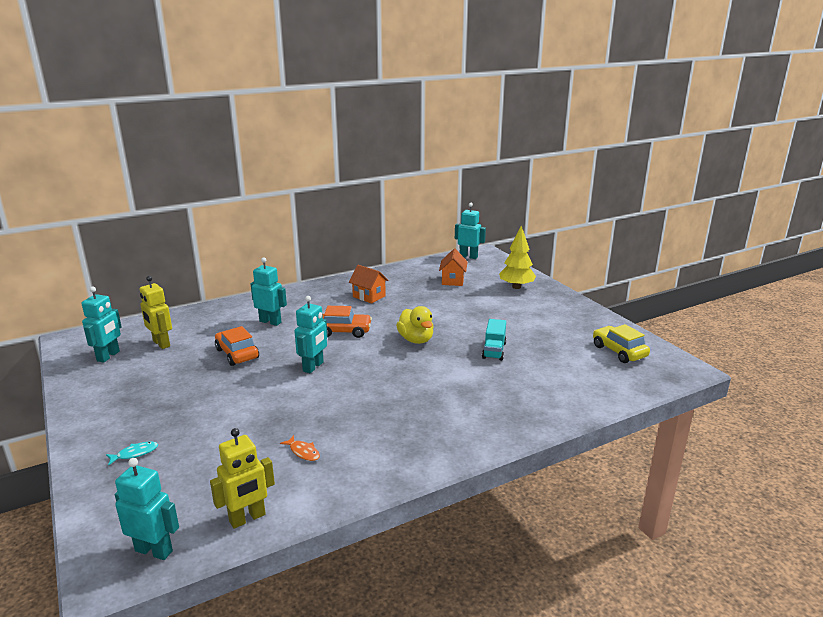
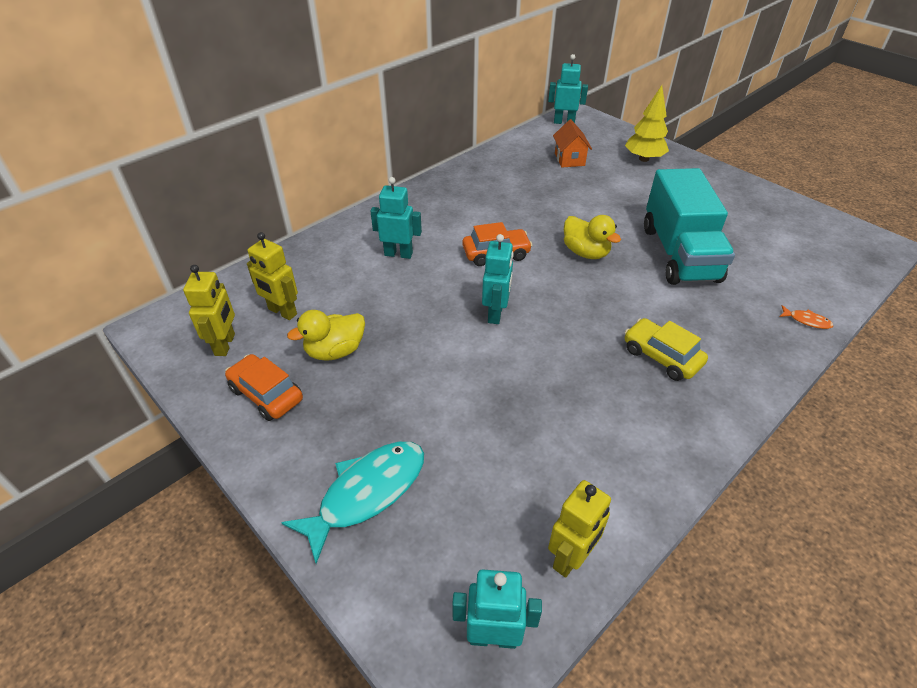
camera: 15 degrees left, 20 degrees up
turquoise robot [81,287,122,363] -> yellow robot [183,265,235,356]
turquoise fish [106,442,158,466] -> turquoise fish [281,442,424,564], size x2.41
orange car [215,326,259,366] -> orange car moved to [225,354,303,421]
orange fish [280,435,320,461] -> orange fish moved to [779,305,833,329]
orange house [349,265,389,303] -> none
turquoise truck [482,319,506,361] -> turquoise truck [644,168,735,285], size x2.21
yellow car [593,324,650,363] -> yellow car moved to [625,318,708,381]
none -> yellow duck [287,310,365,361]

